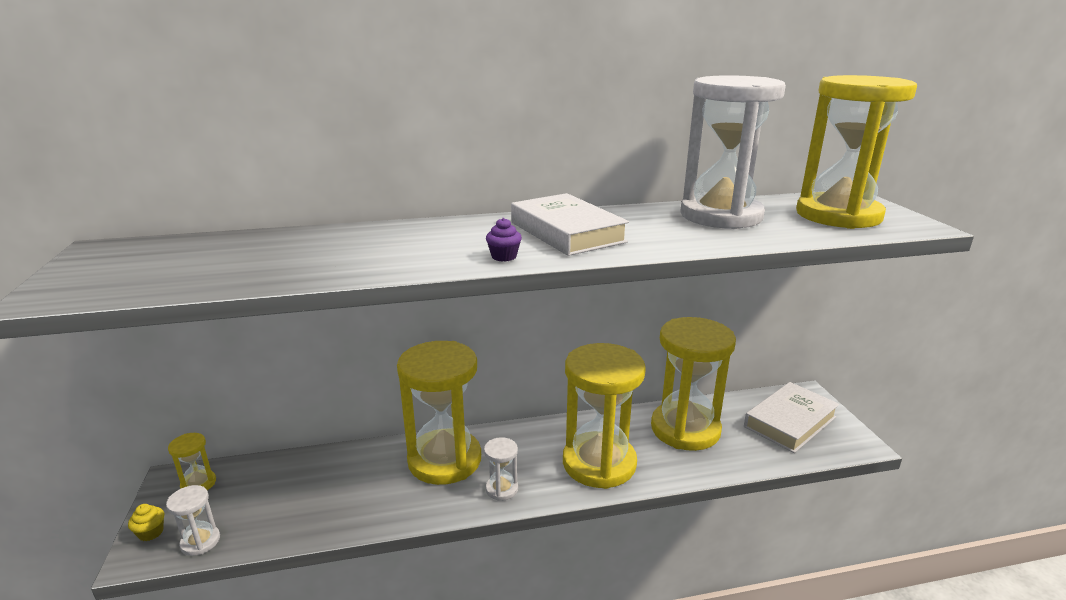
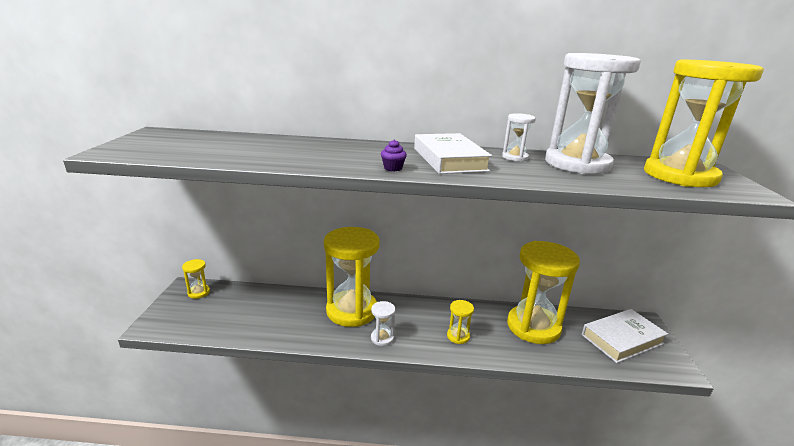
camera: 15 degrees right, 0 degrees up
yellow cupcake [128,504,164,541] -> none
white hourglass [166,485,220,556] -> white hourglass moved to [502,113,536,162]
yellow hourglass [563,343,646,489] -> yellow hourglass [447,300,474,344], size x0.42

